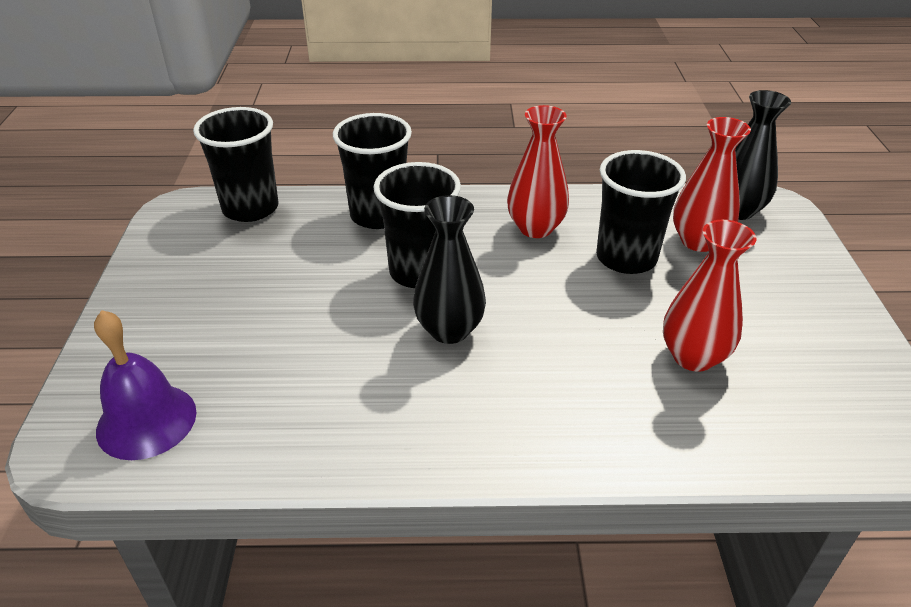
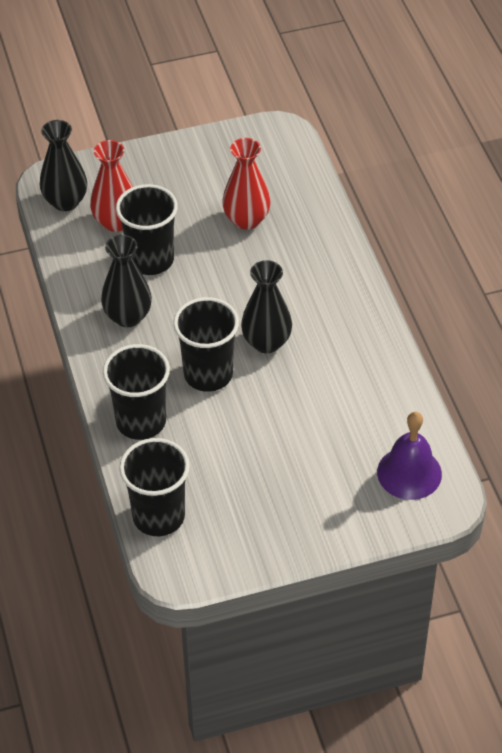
camera: 105 degrees left, 10 degrees up
red vase [507,105,569,238] -> black vase [101,235,152,327]

